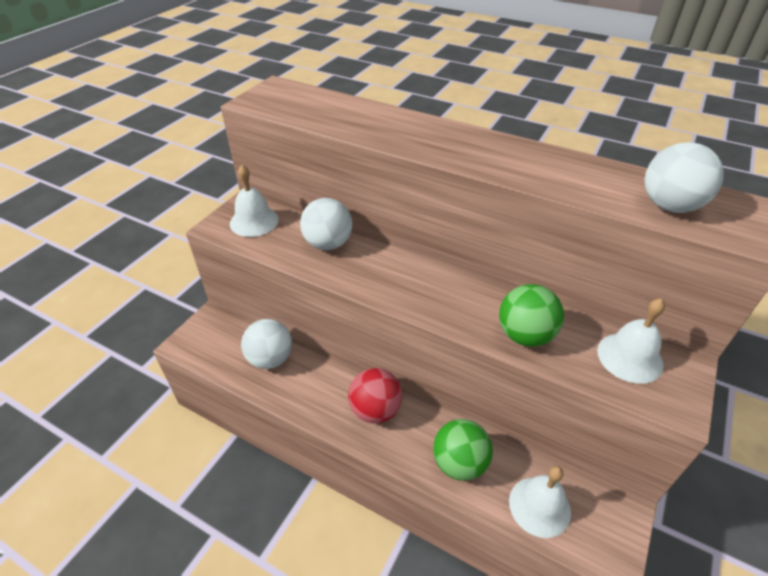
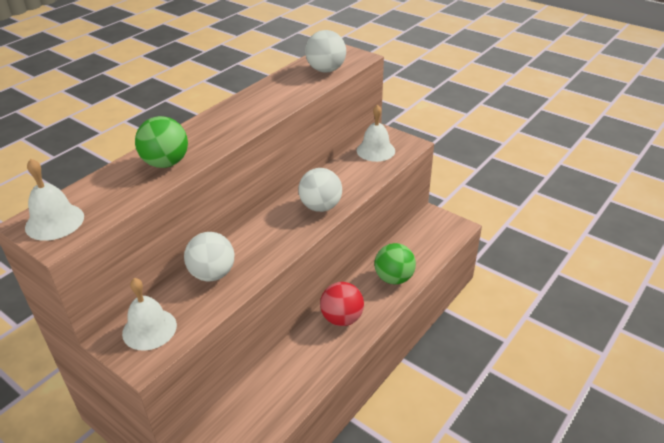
camera: 80 degrees left, 5 degrees down
white ball [241,319,292,369] -> white ball moved to [299,168,342,212]
green ball [499,284,564,347] -> green ball moved to [135,116,188,168]
white bell [509,466,571,538] -> white bell moved to [25,159,84,241]

